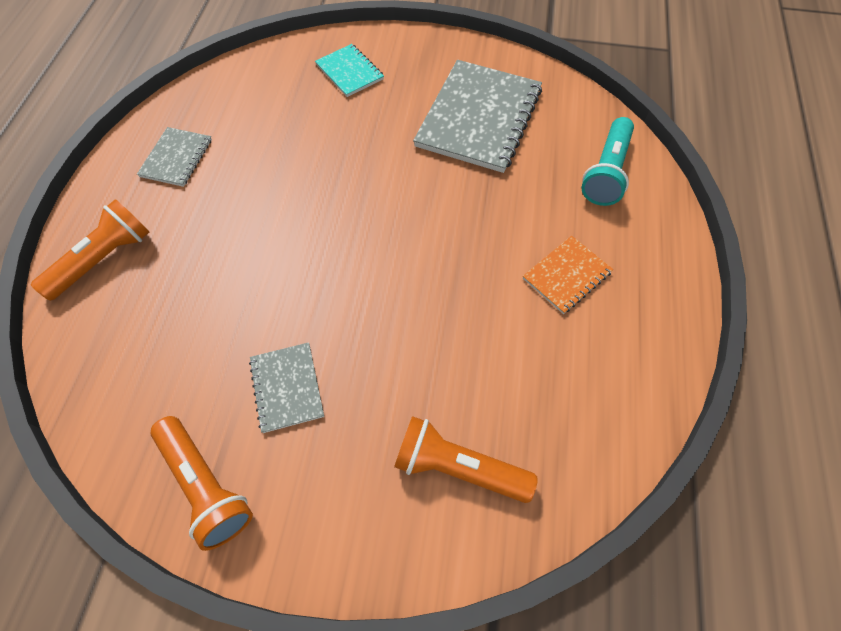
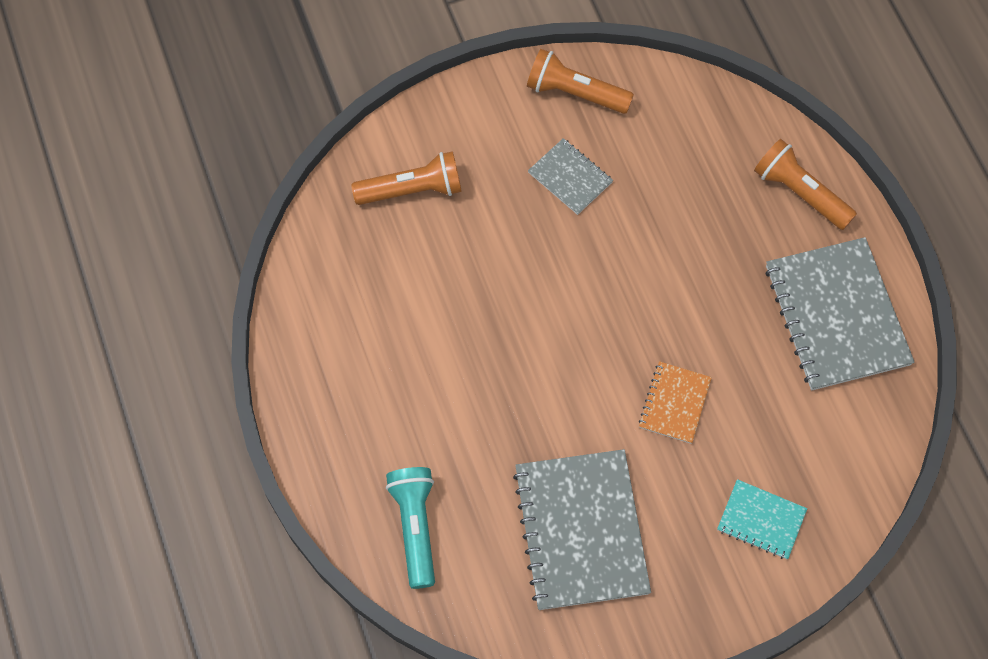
camera: 150 degrees right, 5 degrees up
orange flashlight [31,199,149,301] -> orange flashlight turned 120 degrees clockwise [754,139,857,230]
grey notebook [137,127,212,187] -> grey notebook [766,237,915,391], size x1.98
orange notebook [523,236,613,314] -> orange notebook moved to [639,361,712,444]

